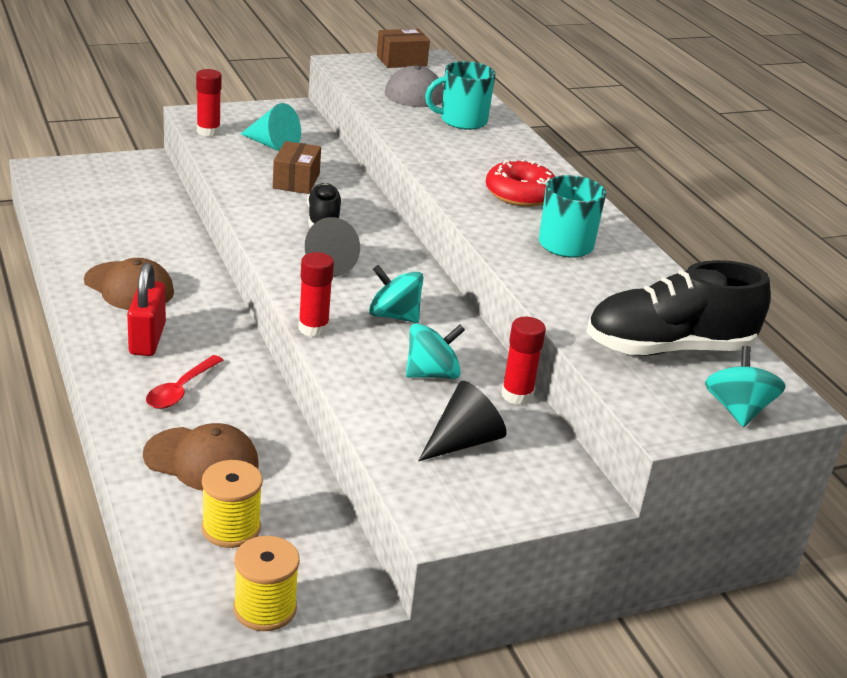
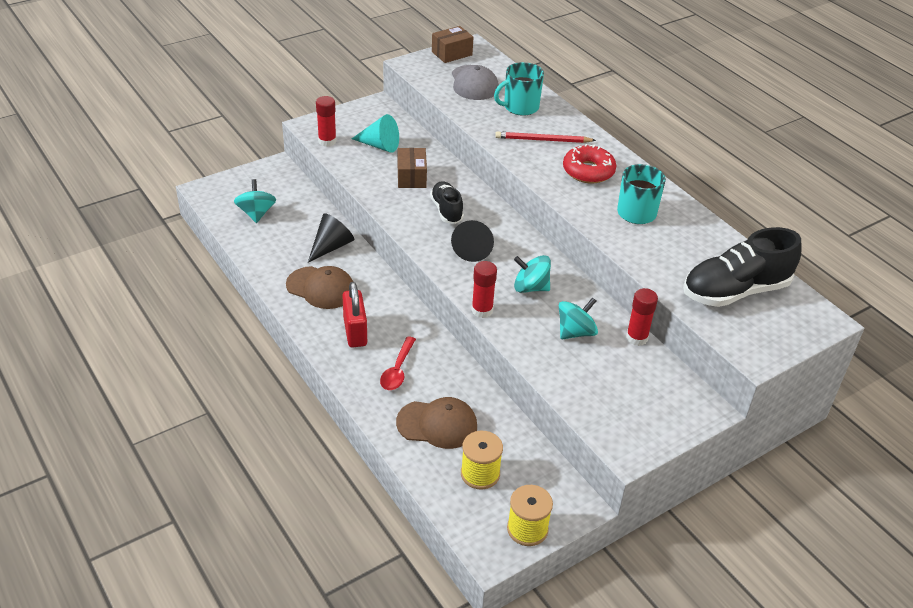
camera: 10 degrees left, 10 degrees up
black cone [418,381,507,461] -> black cone moved to [308,213,354,263]
turquoise spinning top [705,346,786,427] -> turquoise spinning top moved to [234,179,276,223]
none -> red pencil [495,131,596,143]

